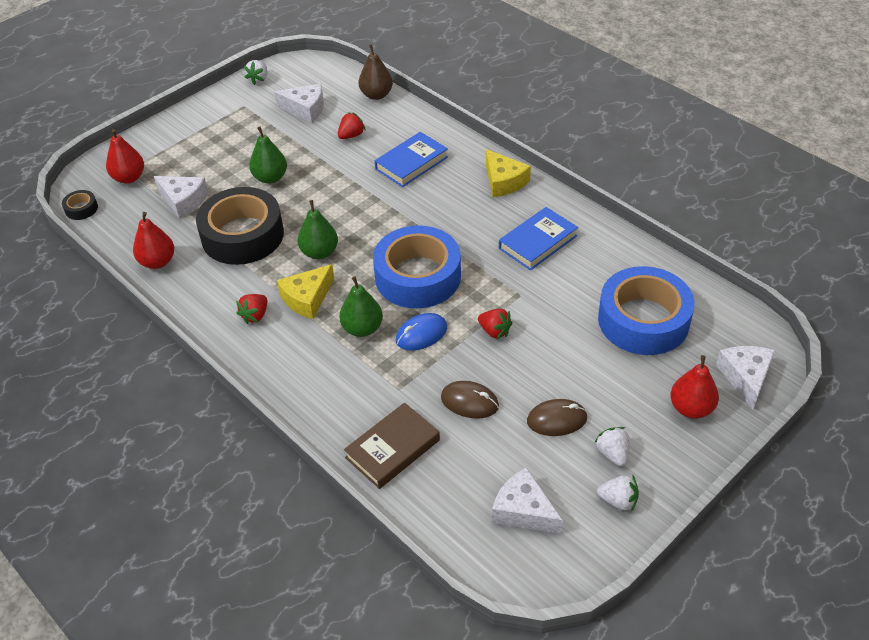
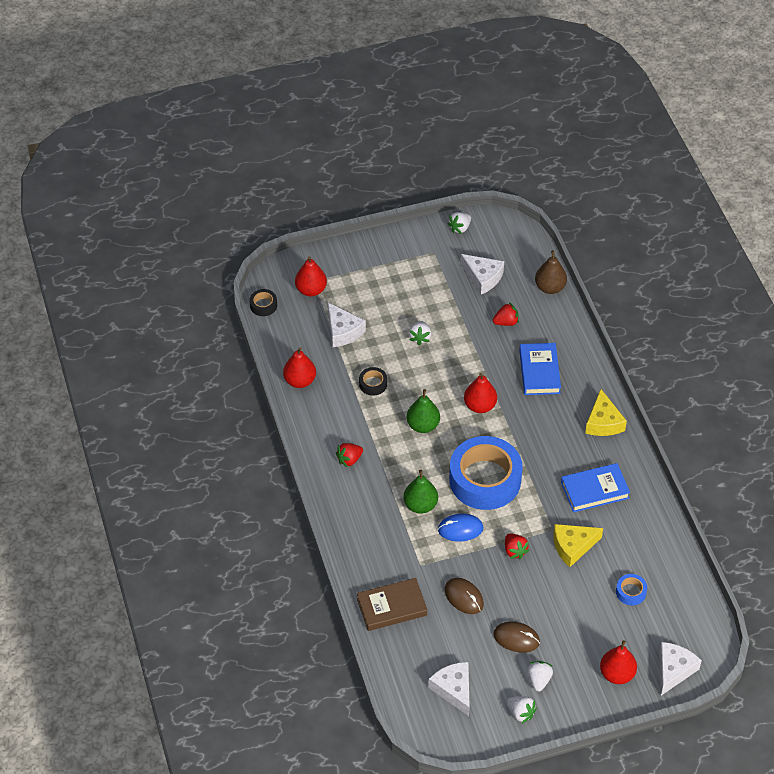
camera: 25 degrees right, 5 degrees up
black tape [196,187,284,265] -> black tape [359,367,387,396], size x0.41
green pear [249,126,287,184] -> white strawberry [409,321,431,345]
yellow cheese [277,264,334,319] -> yellow cheese moved to [553,524,603,567]
blue book [375,132,448,187] -> blue book turned 75 degrees counterclockwise [519,343,561,395]
blue tape [598,266,694,355] -> blue tape [616,574,647,605], size x0.41
none -> red pear [464,373,497,413]

